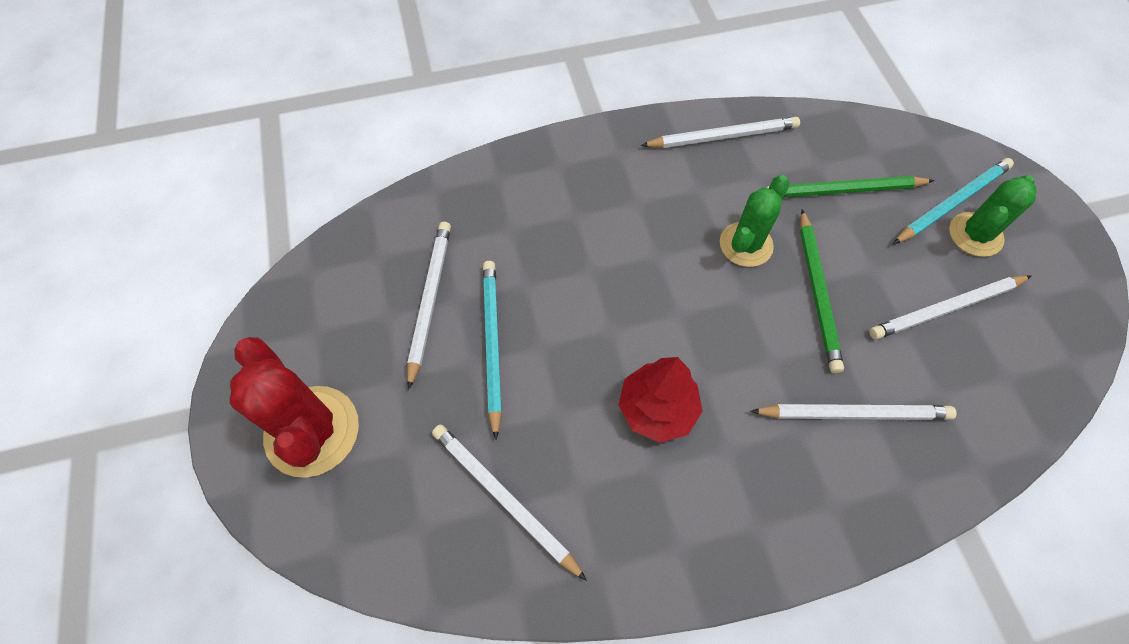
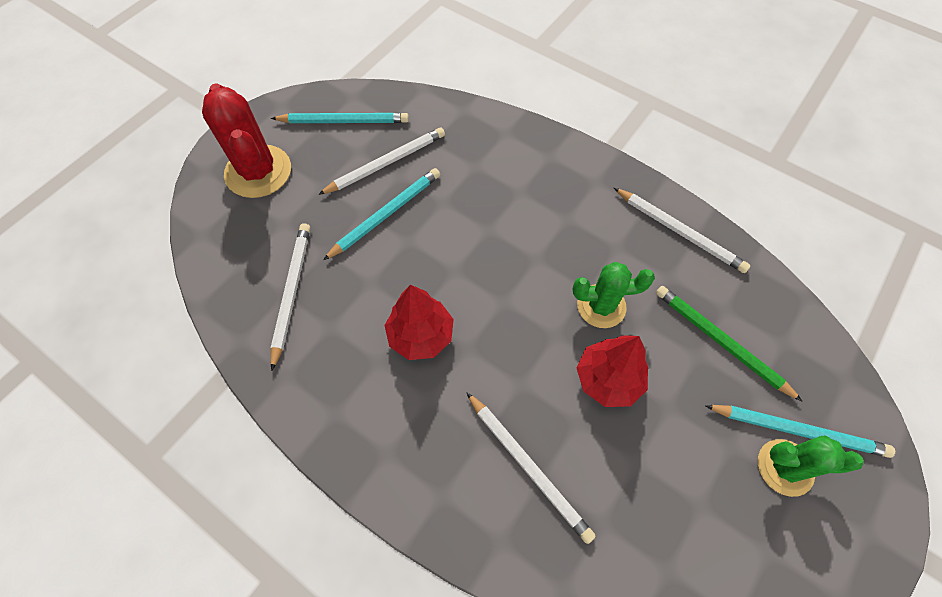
camera: 50 degrees right, 0 degrees up
red cactus [230,337,359,478] -> red cactus turned 45 degrees counterclockwise [202,83,291,198]
green pencil [800,209,844,373] -> red tree [576,335,649,407]
white pencil [869,275,1032,340] -> none
none -> turquoise pencil [271,113,409,123]

